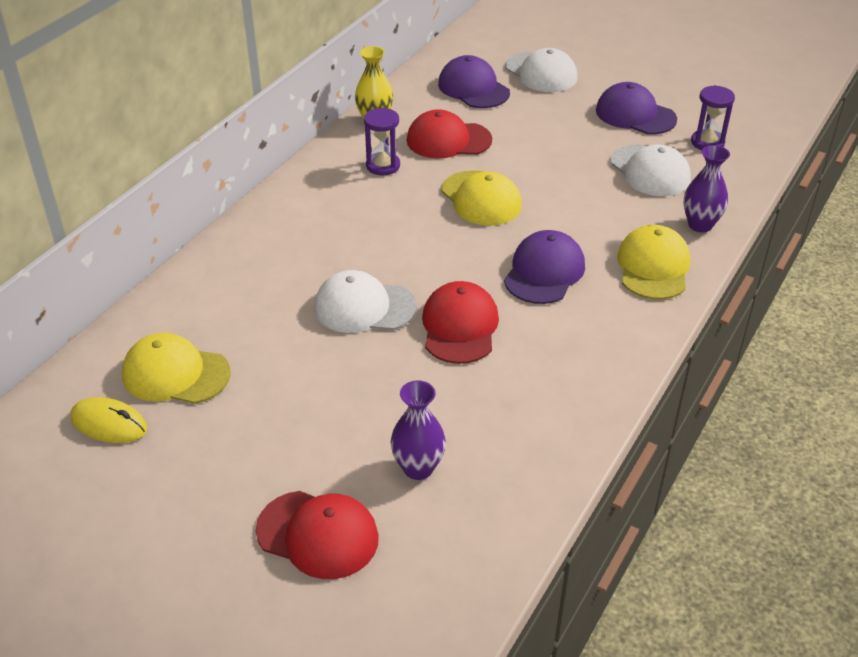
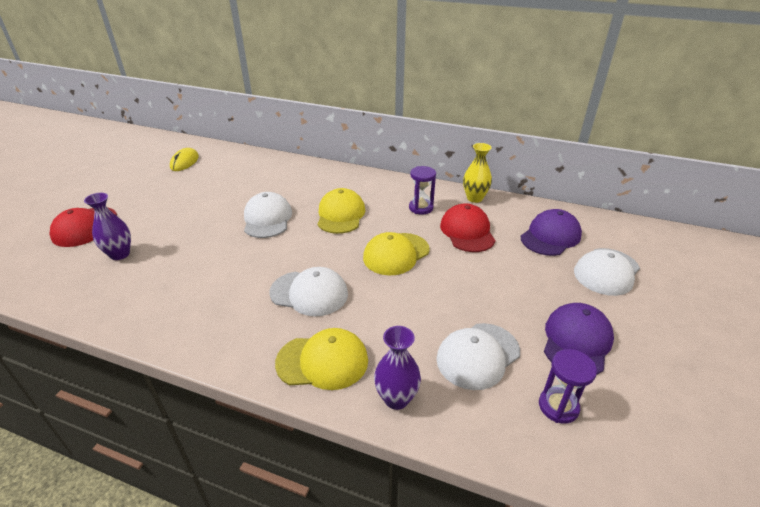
camera: 80 degrees right, 5 degrees down
yellow cap [122,333,231,404] -> yellow cap moved to [317,188,365,234]
red cap [422,281,499,364] -> none
purple cap [504,230,585,304] -> white cap [269,267,348,316]

